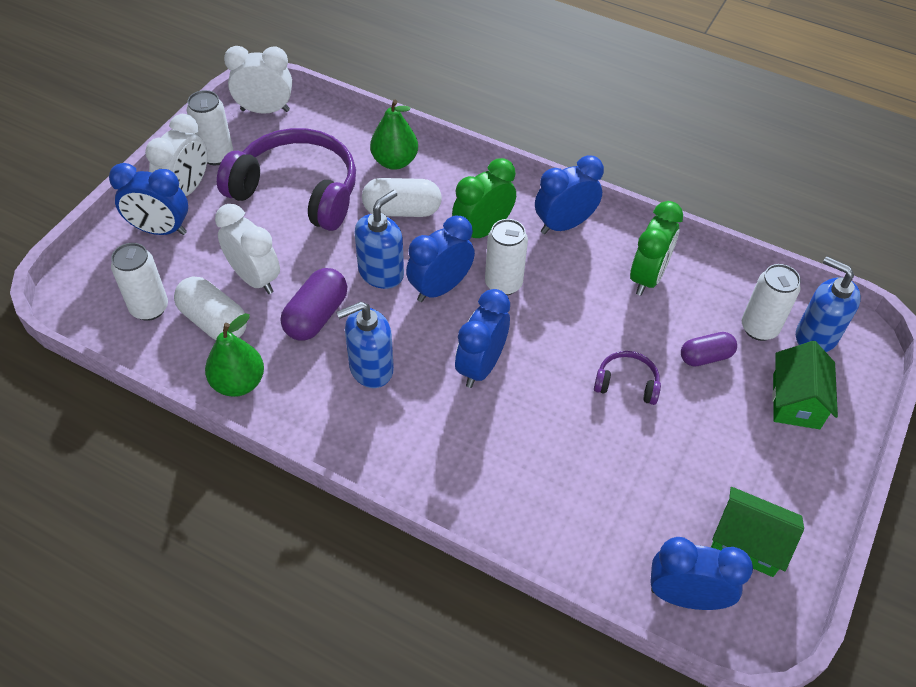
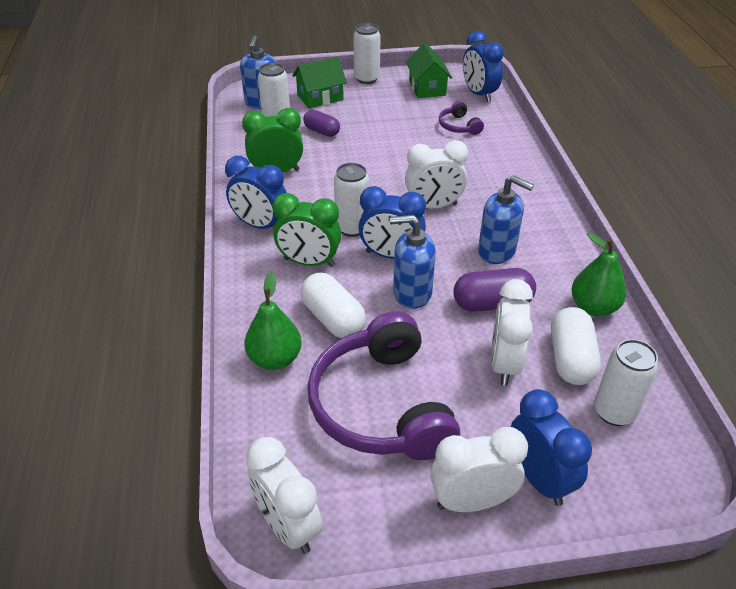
camera: 125 degrees left, 10 degrees down
white can [187,90,233,165] -> white can moved to [353,23,380,84]
blue clock [455,289,510,388] -> white clock [405,140,468,209]
purple headphones [594,351,661,405] -> purple headphones moved to [439,101,484,135]

